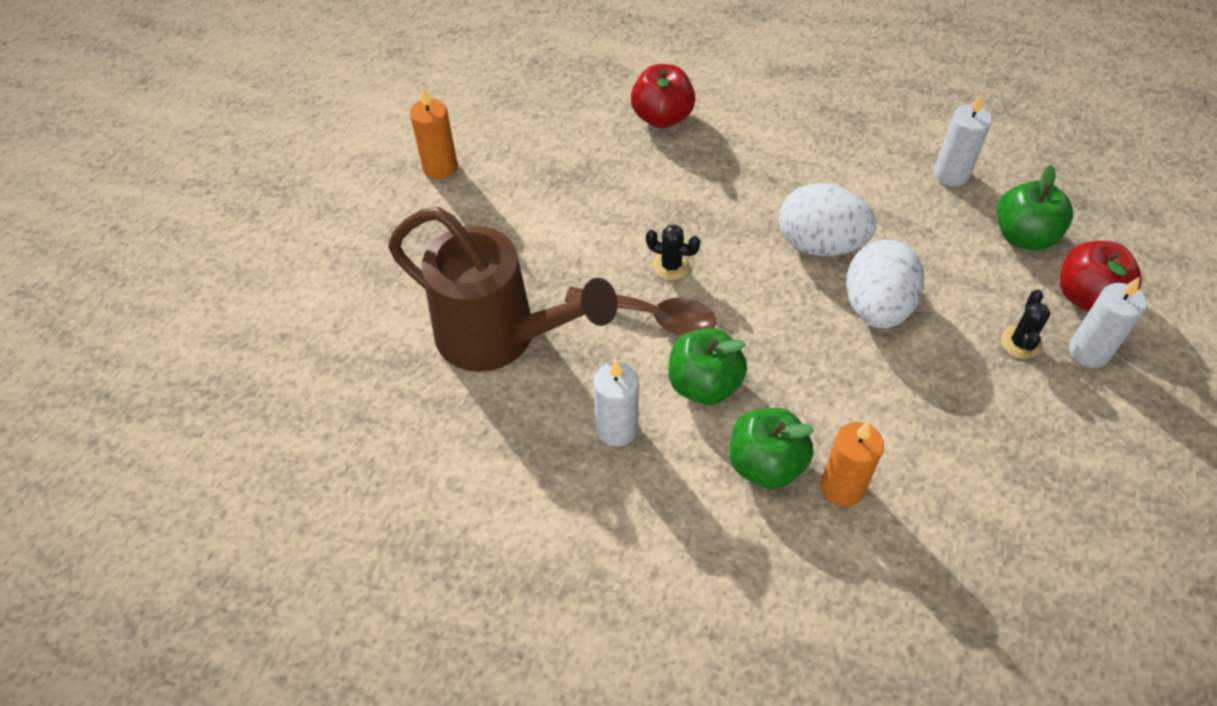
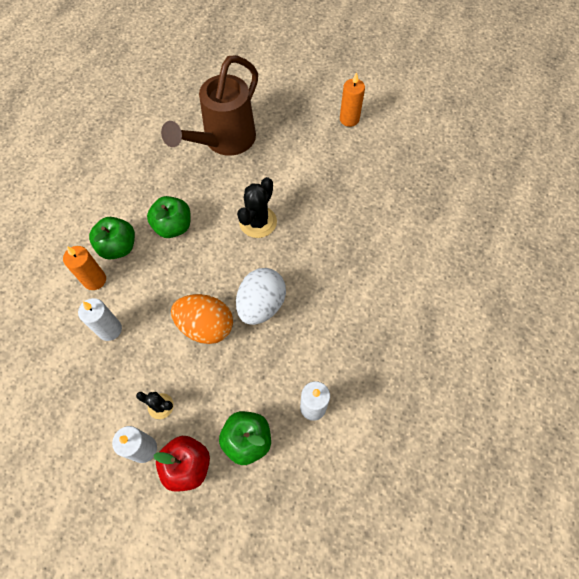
camera: 95 degrees right, 10 degrees up
brown spoon [565,287,716,335] -> none
white candle [593,359,639,447] -> white candle moved to [78,298,122,341]
red apple [631,64,696,128] -> none
black cactus [646,225,700,280] -> black cactus [237,177,277,238], size x1.72
white egg [846,240,924,329] -> orange egg [171,294,233,344]

